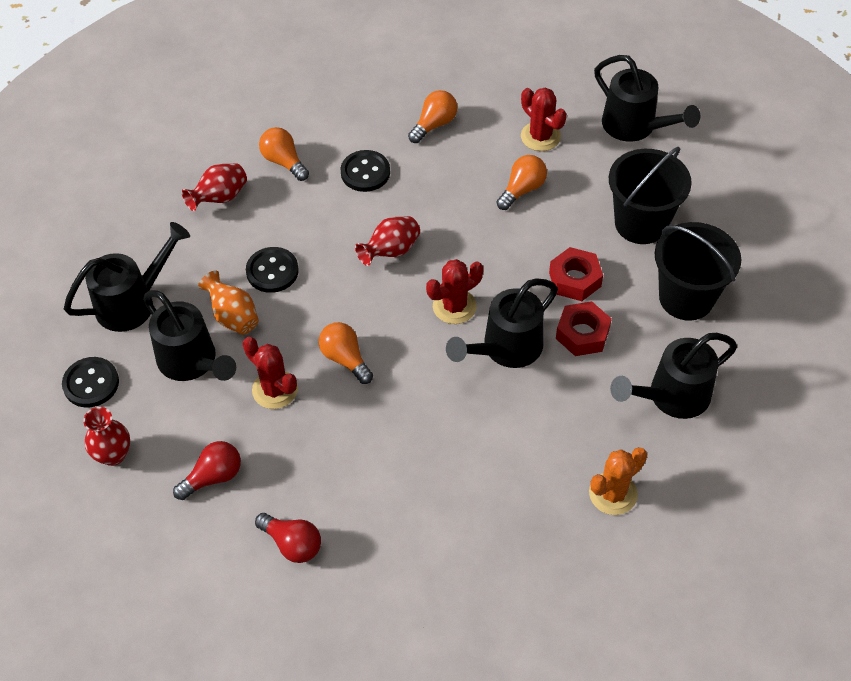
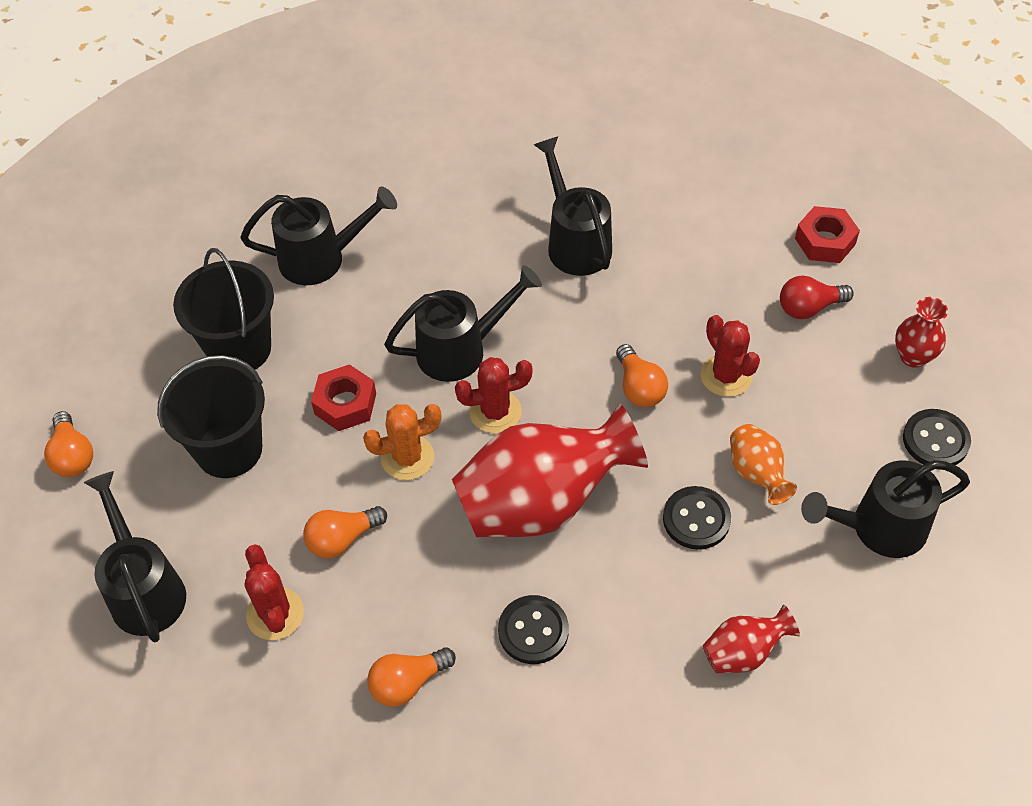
camera: 160 degrees left, 0 degrees up
black watering can [143,290,236,381] -> black watering can moved to [534,136,612,276]
red light bulb [255,513,321,563] -> none
orange light bulb [259,127,309,181] -> orange light bulb moved to [44,411,93,477]
red vase [355,216,420,266] -> red vase [452,403,648,537], size x2.14
red nut [556,301,612,356] -> red nut moved to [795,206,860,263]
orange cactus [589,447,647,515] -> orange cactus moved to [363,404,441,480]

